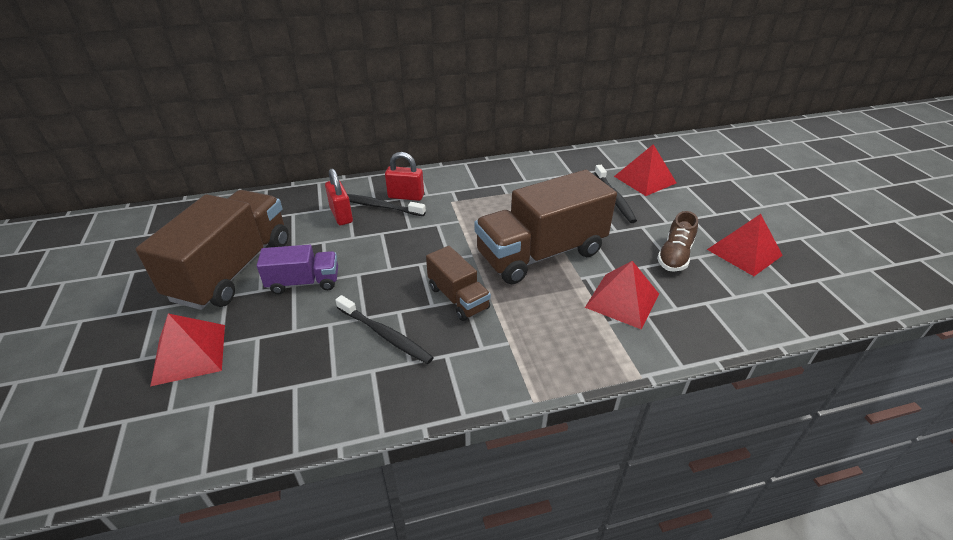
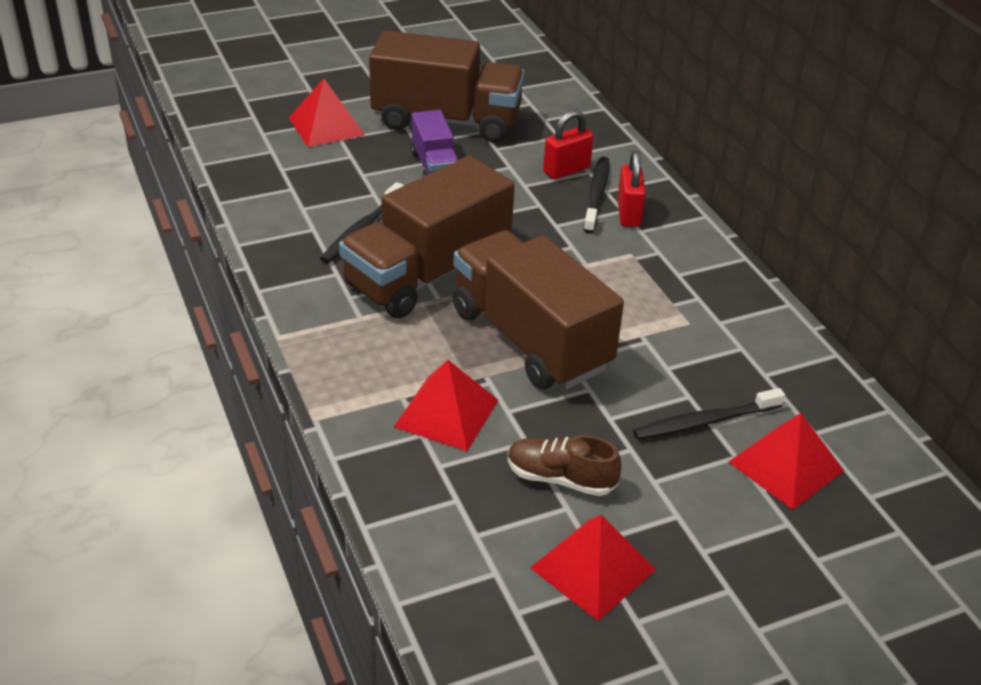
camera: 80 degrees right, 0 degrees up
brown truck [426,246,491,321] -> brown truck [339,156,515,318], size x1.93

